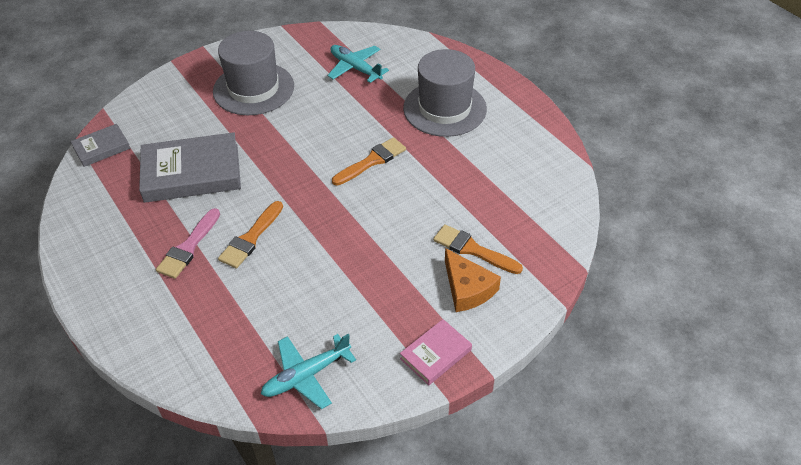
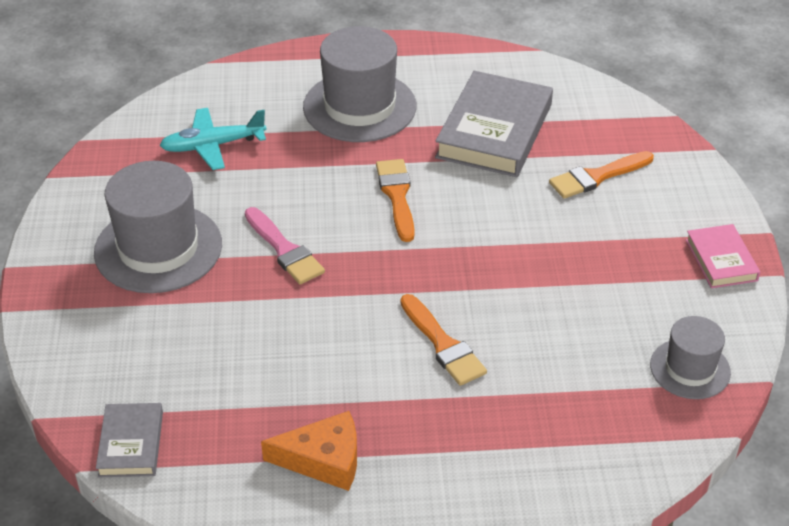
camera: 60 degrees left, 5 degrees down
grey book [139,132,241,203] -> grey book moved to [435,71,553,177]
pink brush [156,208,220,279] -> pink brush moved to [245,207,325,285]
turquoise plane [261,334,356,409] -> grey hat [650,316,731,399]
orange cheese [445,248,501,312] -> orange cheese moved to [261,411,357,491]

